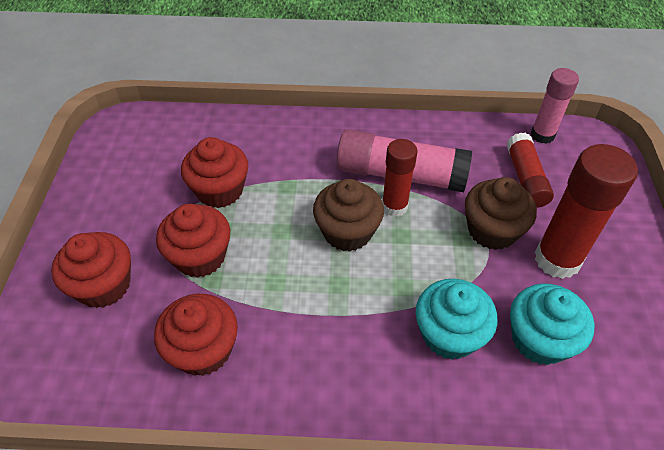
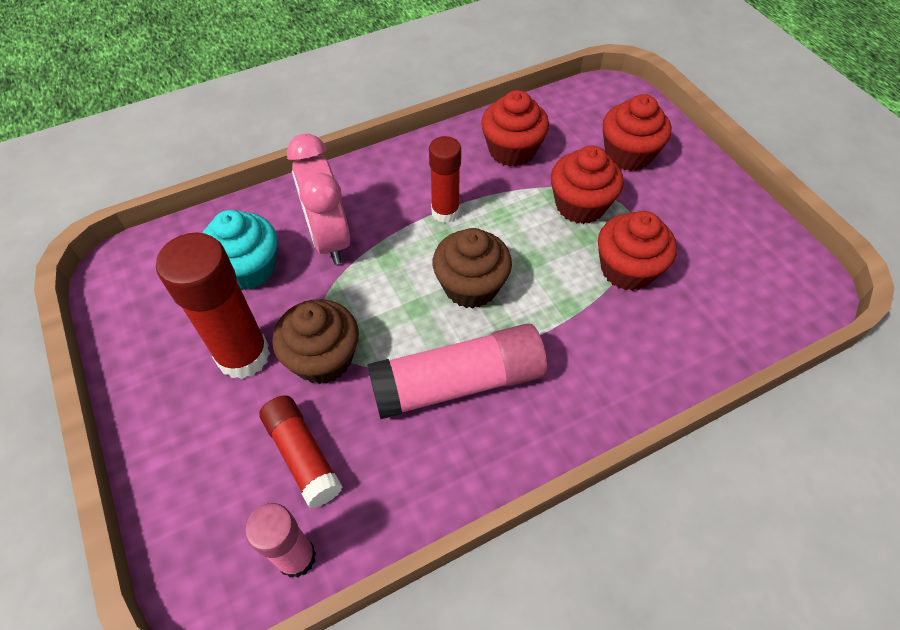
camera: 150 degrees right, 5 degrees up
red glue stick [382,139,418,217] -> red glue stick moved to [429,136,461,223]
turquoise cupcake [416,279,497,360] -> pink clock [287,133,350,265]

